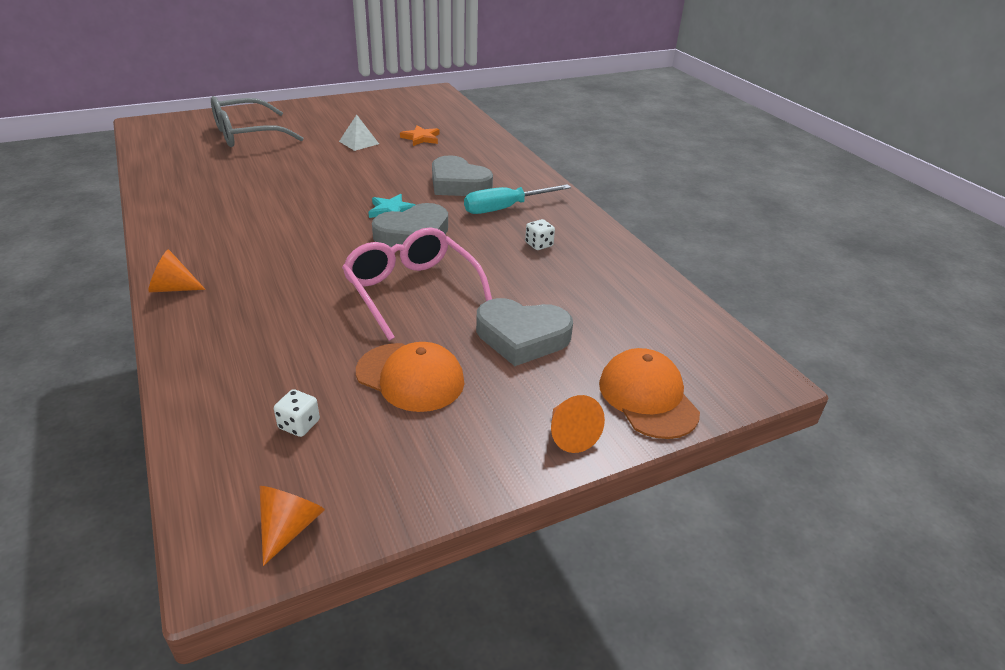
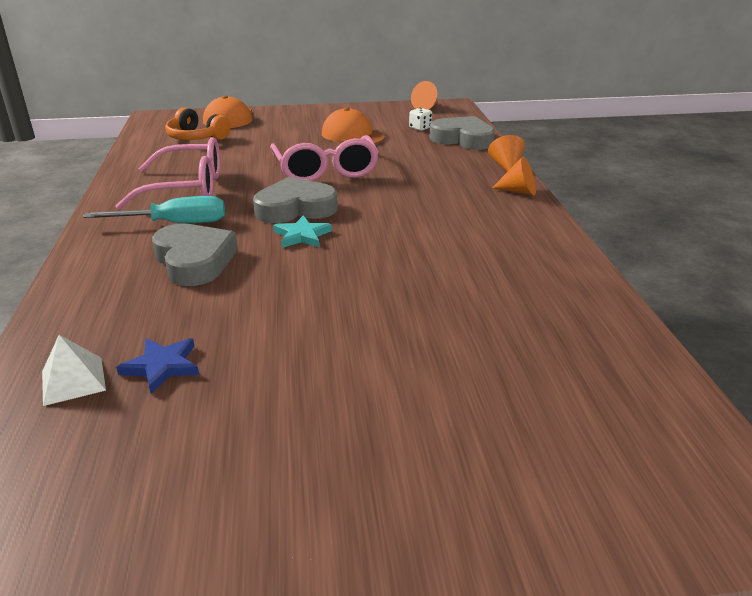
camera: 160 degrees left, 5 degrees down
grey glasses [211,96,303,147] -> none
white pyramid [339,115,379,151] -> white pyramid moved to [42,335,106,406]
orange star [400,125,439,146] -> blue star [116,338,199,394]
grey heart [476,298,573,366] -> grey heart moved to [429,116,495,150]
white dice [525,219,555,250] -> pink glasses [116,137,220,210]
orange cone [551,395,605,453] -> orange cone moved to [488,135,525,172]
none -> orange headphones [165,107,230,140]

